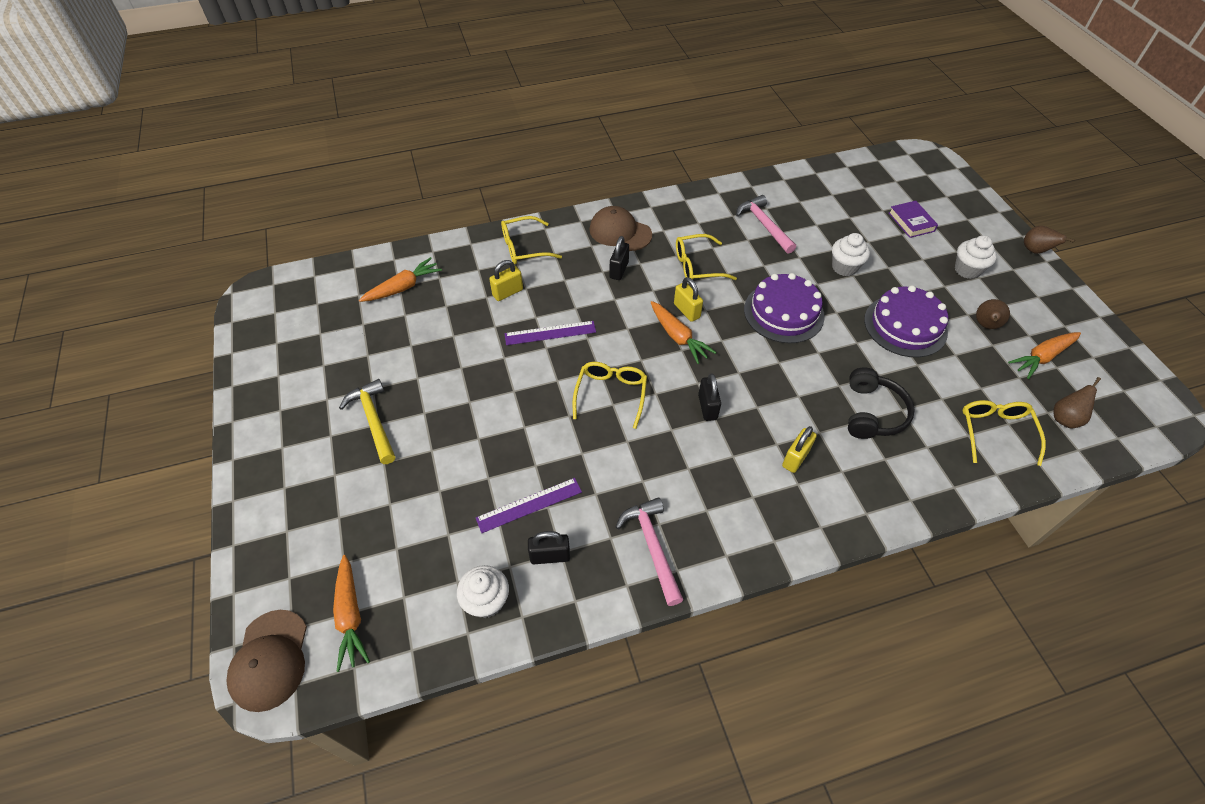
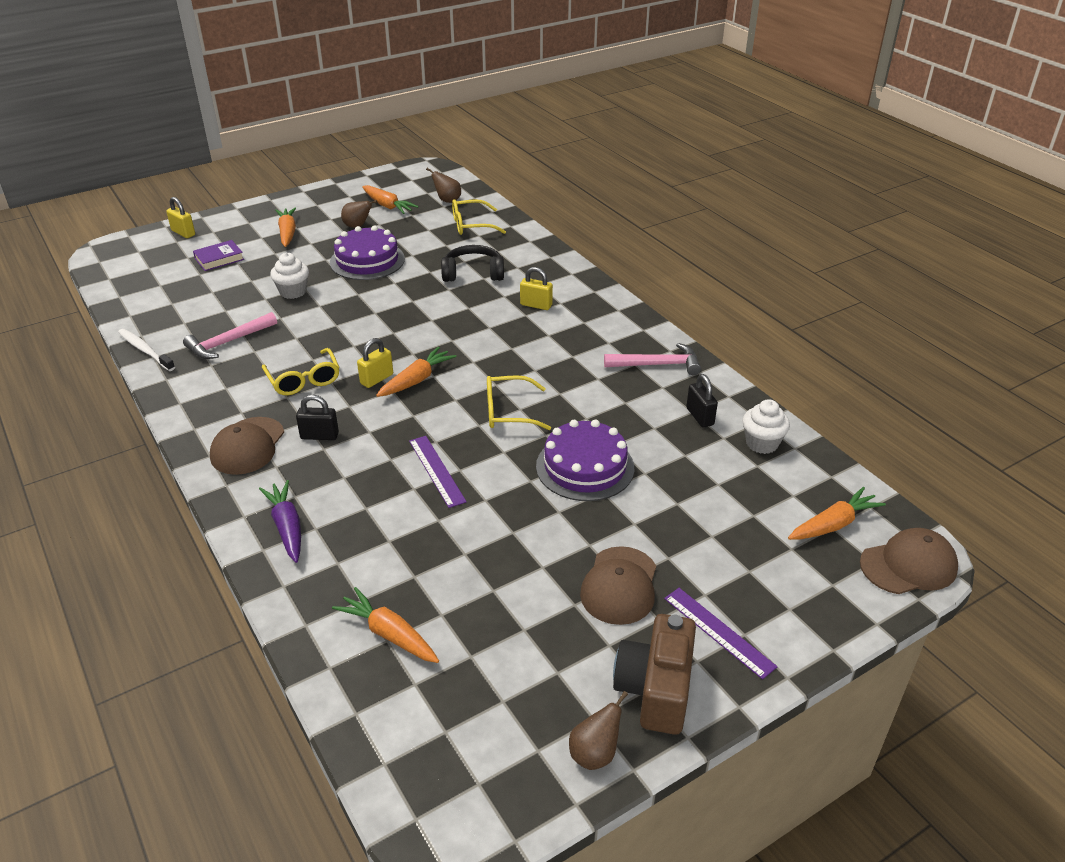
camera: 105 degrees left, 15 degrees down
yellow hammer [339,379,395,464] -> brown cap [580,546,656,625]
purple ruler [476,478,582,533] -> purple ruler moved to [664,588,778,679]
yellow padlock [489,260,523,301] -> yellow padlock moved to [166,197,195,238]
yellow glasses [501,216,562,264] -> purple carrot [259,480,301,563]
pink hammer [616,497,683,606] -> pink hammer turned 150 degrees counterclockwise [604,343,701,375]
black padlock [698,374,721,421] -> none
purple cake [744,273,825,343] -> purple cake moved to [536,420,634,501]
white cupcake [955,235,997,279] -> orange carrot [275,208,296,247]
brown pear [1024,226,1075,254] -> brown pear moved to [569,691,628,770]
none -> white toothbrush [118,329,175,371]
none -> brown camera [613,614,696,735]

